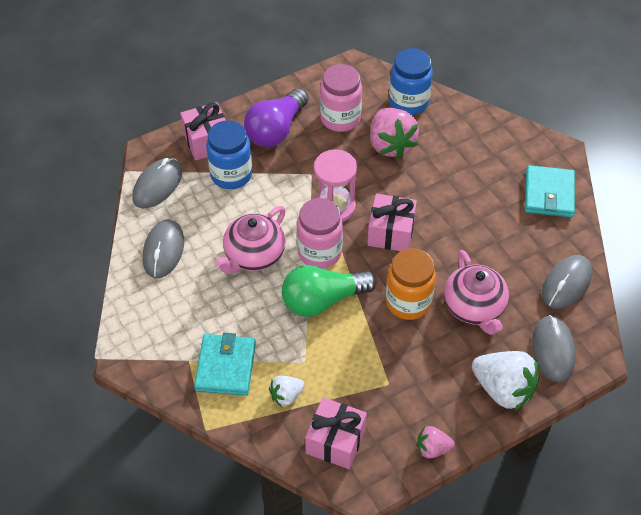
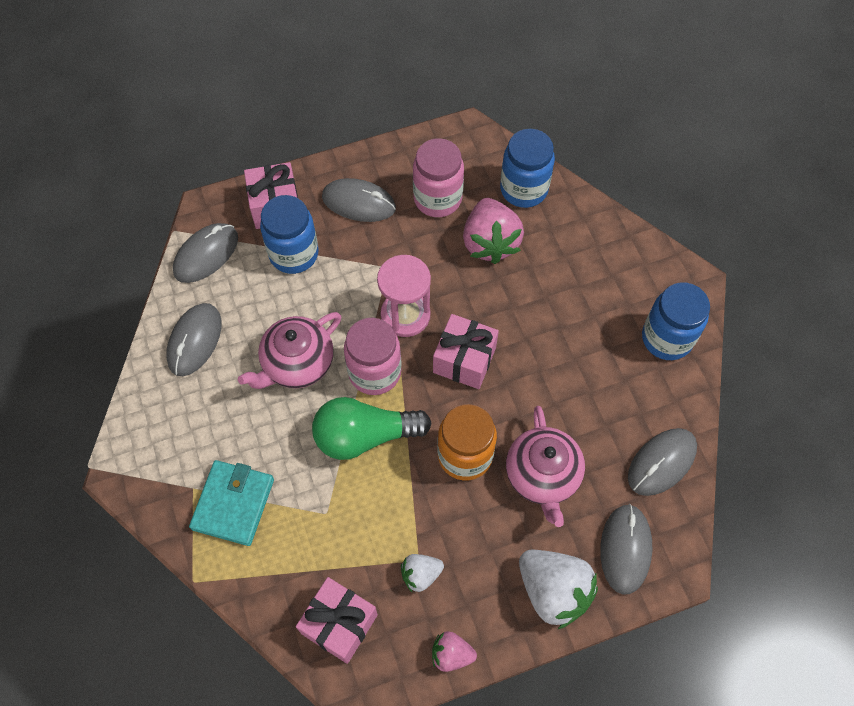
camera: 10 degrees right, 10 degrees up
purple light bulb [244,88,309,147] -> grey mouse [322,178,396,222]
white strawberry [269,376,304,407] -> white strawberry moved to [401,554,444,593]
turquoise wallet [525,165,575,217] -> blue jar [642,282,710,360]

